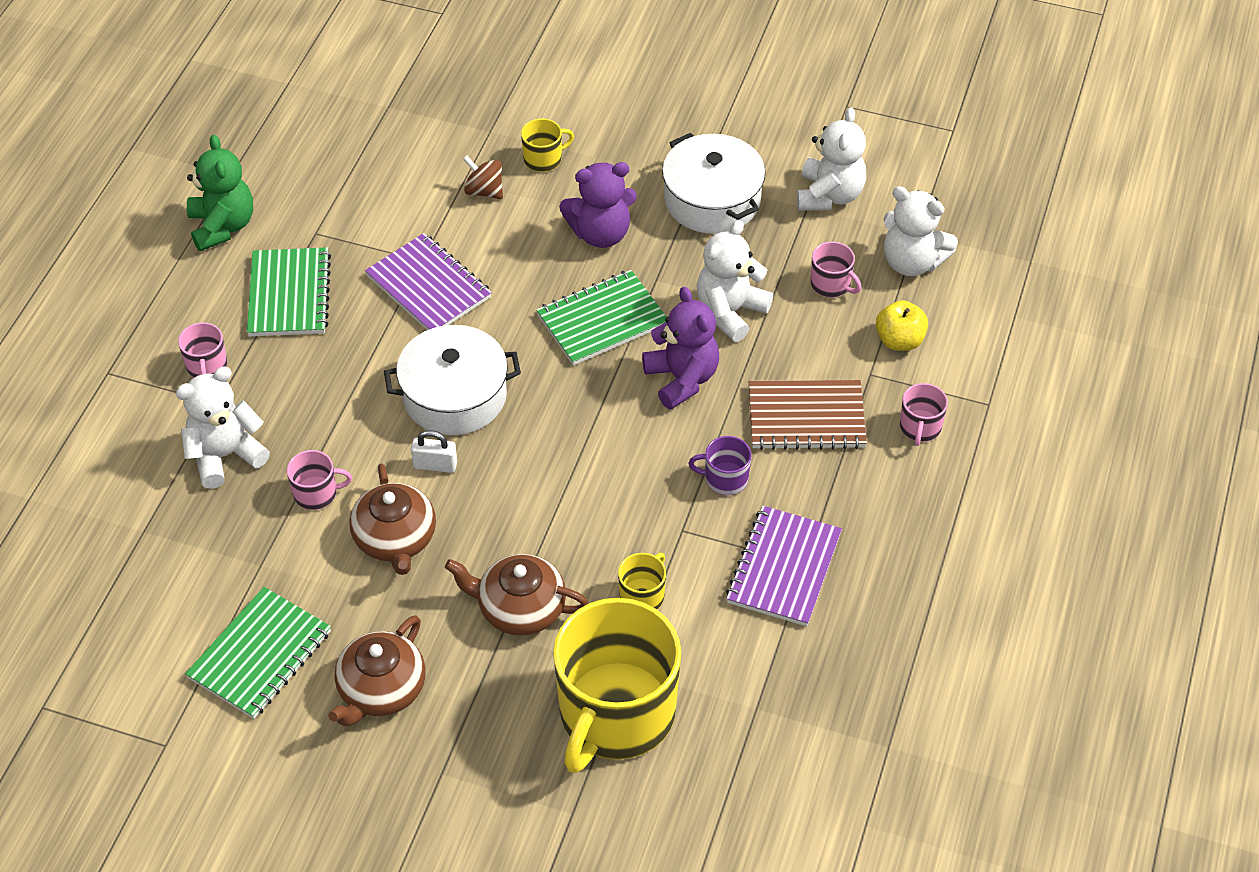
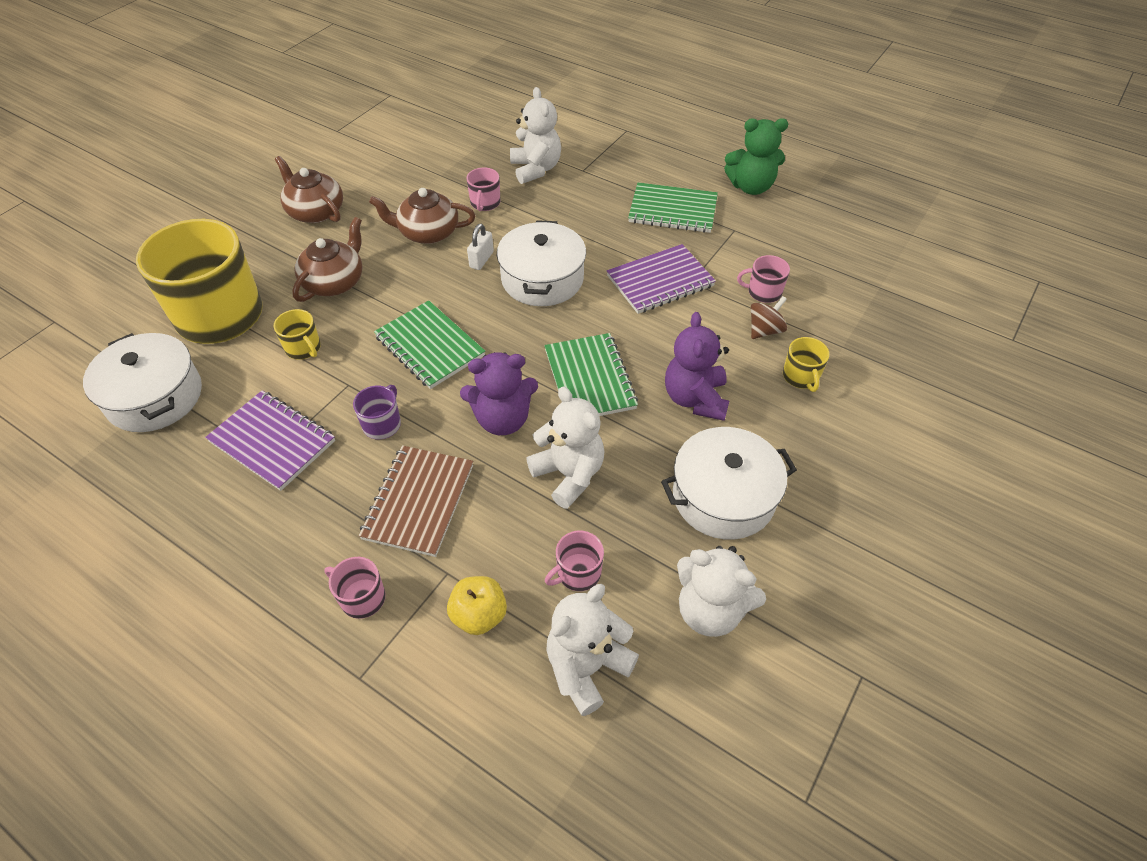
camera: 105 degrees right, 0 degrees up
pink mug [178,322,227,378] -> pink mug moved to [737,255,790,303]
green notebook [185,587,331,719] -> green notebook moved to [374,300,485,389]
none -> white pot [83,333,202,432]

